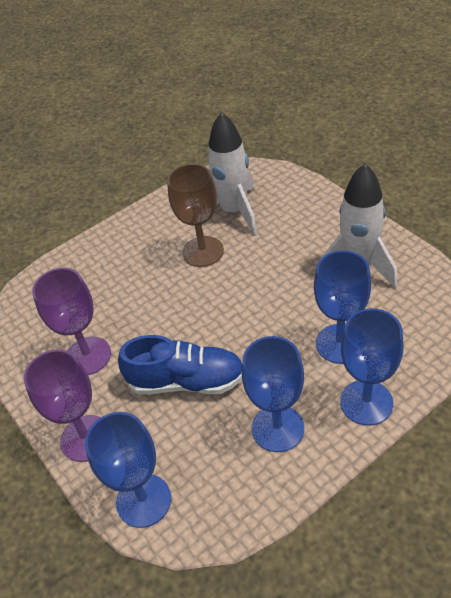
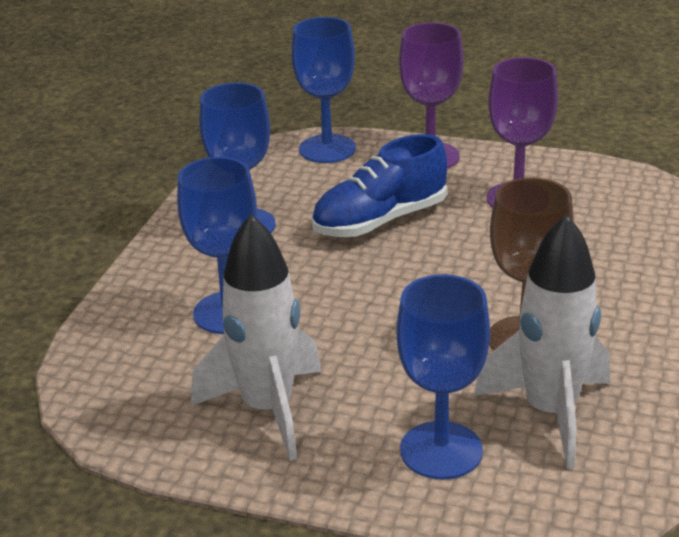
camera: 140 degrees right, 15 degrees down
blue goblet [340,308,404,426] -> blue goblet moved to [397,274,490,480]

